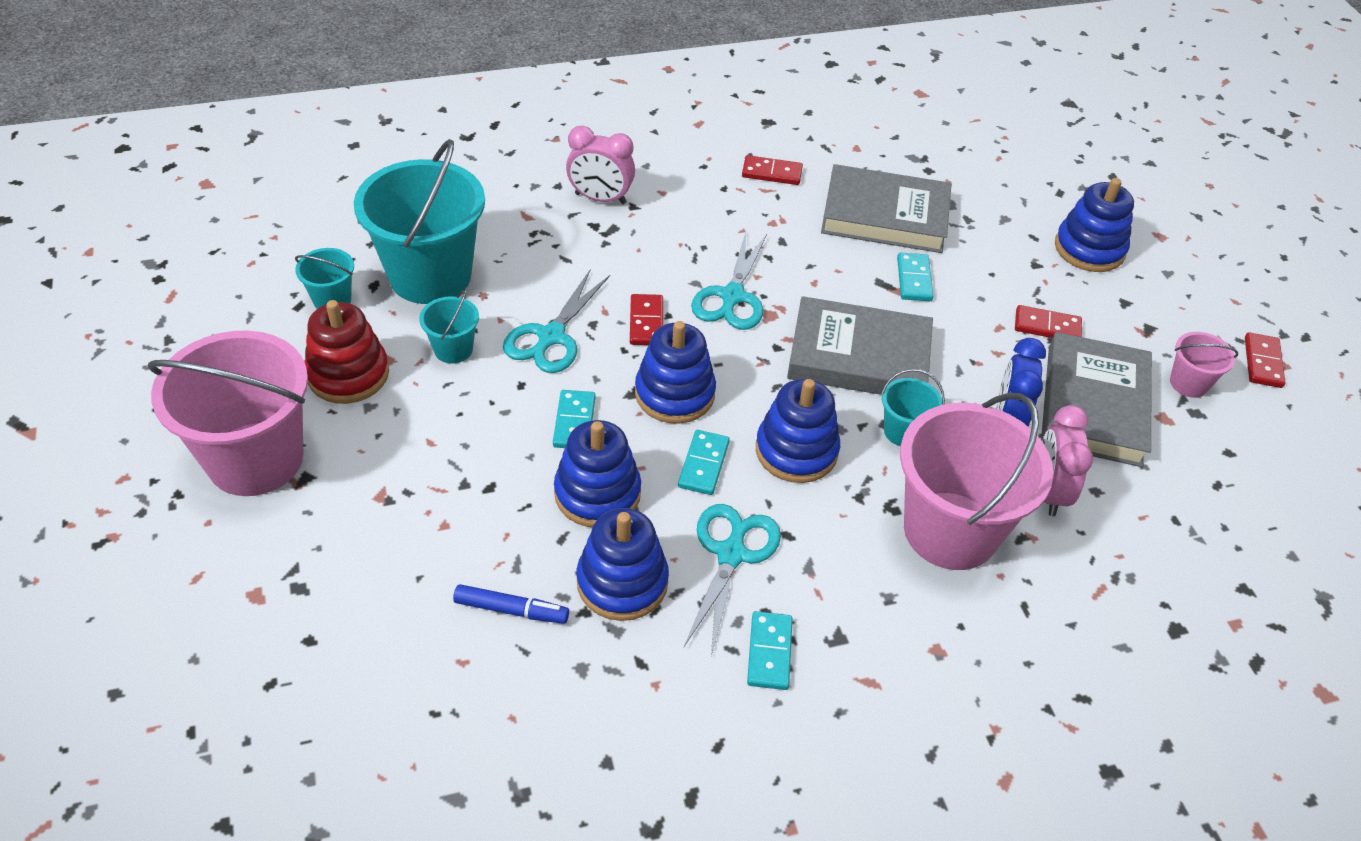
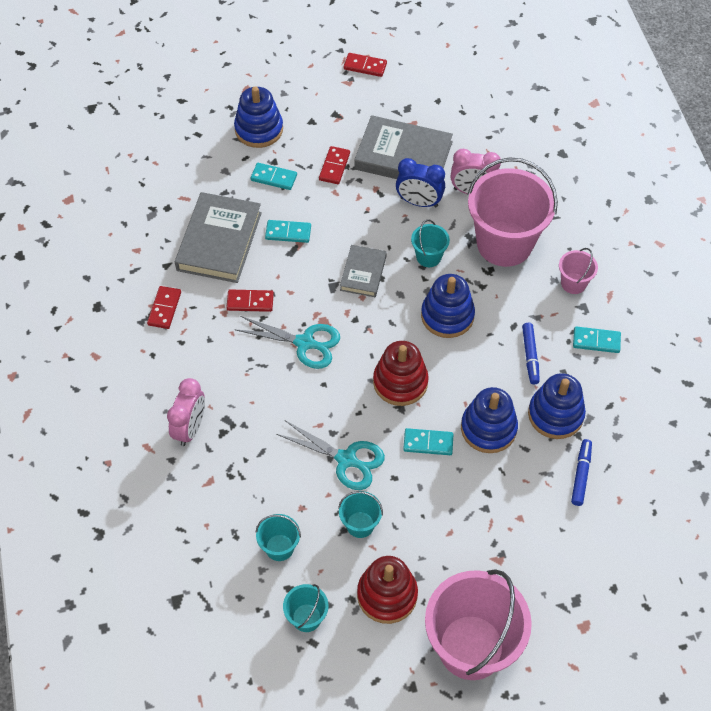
camera: 85 degrees left, 10 degrees up
turquoise bucket [354,139,485,304] -> turquoise bucket [255,514,301,561], size x0.45
red domino [630,294,663,345] -> red domino moved to [226,289,274,312]
blue stacking toy [635,321,716,424] -> red stacking toy [373,341,429,406]
turquoise domino [678,430,730,495] -> turquoise domino moved to [251,163,297,190]
turquoise scissors [684,504,781,655] -> blue marker [522,323,540,384]
grey book [787,296,933,395] -> grey book [340,245,387,297], size x0.57
pink bucket [1170,332,1238,398] -> pink bucket moved to [559,248,598,294]

